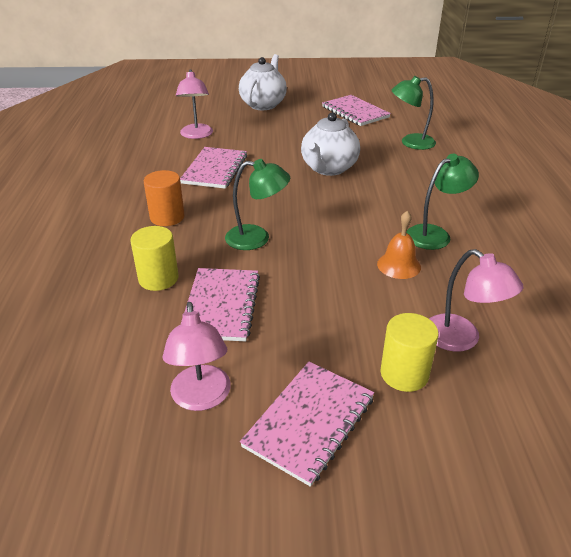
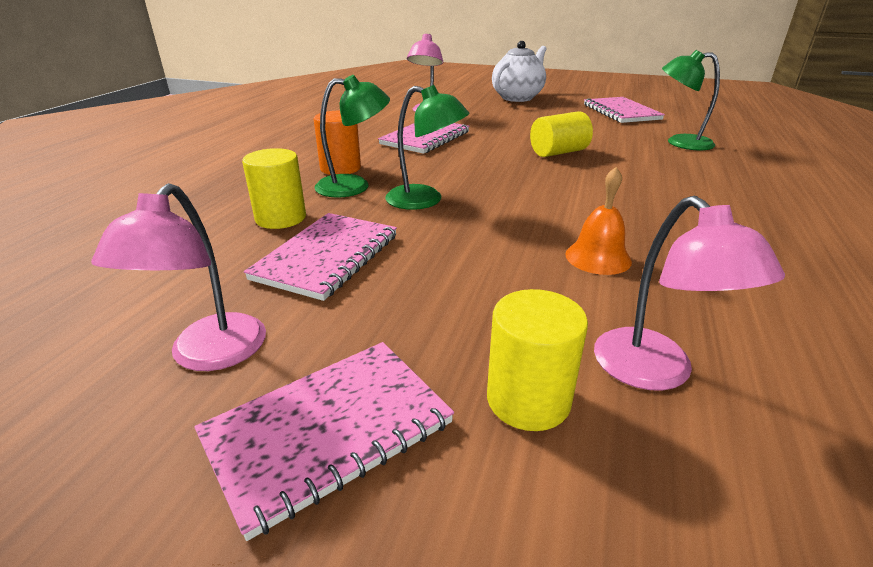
camera: 20 degrees right, 5 degrees down
white teapot [301,112,360,176] -> yellow cylinder [530,111,593,157]
green lamp [407,154,479,250] -> green lamp moved to [314,75,390,198]

